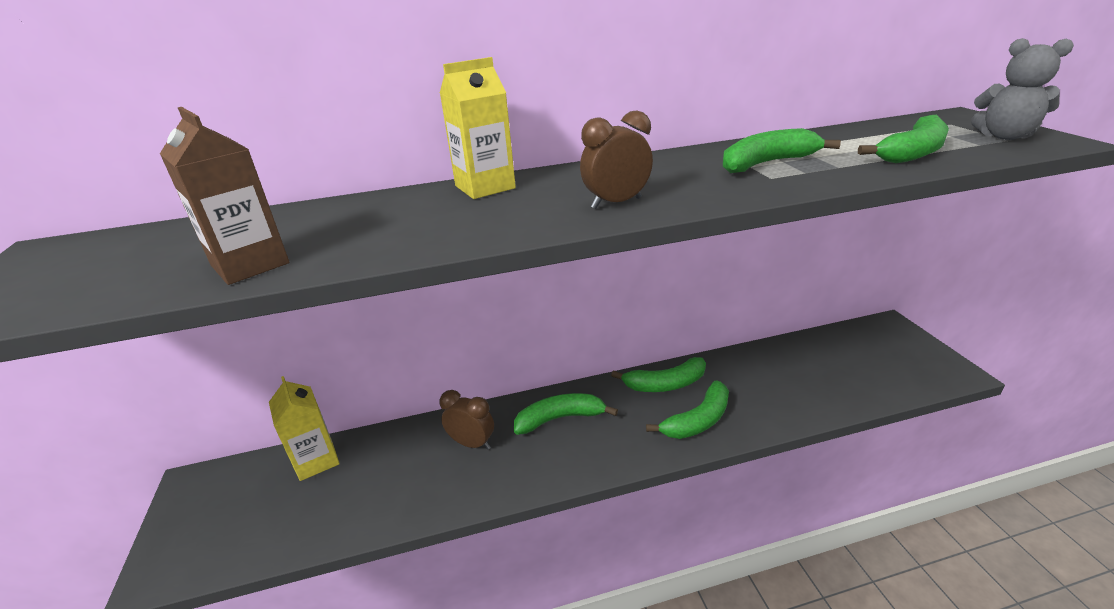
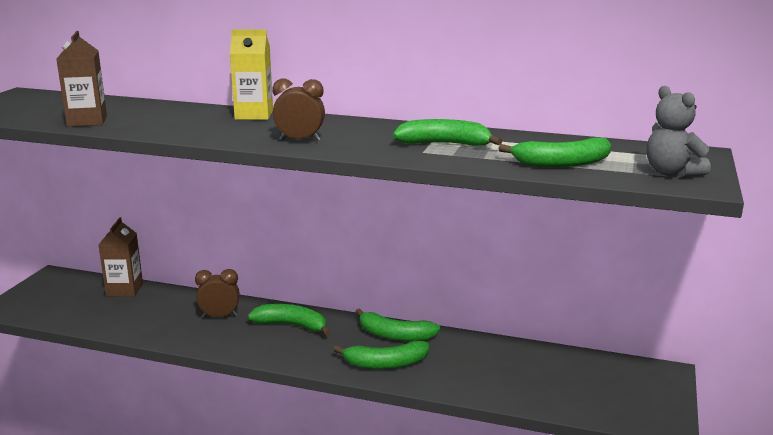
camera: 30 degrees right, 10 degrees down
yellow carton [269,376,340,481] -> brown carton [99,217,143,297]
brown clock [439,390,494,449] -> brown clock turned 60 degrees counterclockwise [195,269,240,318]

